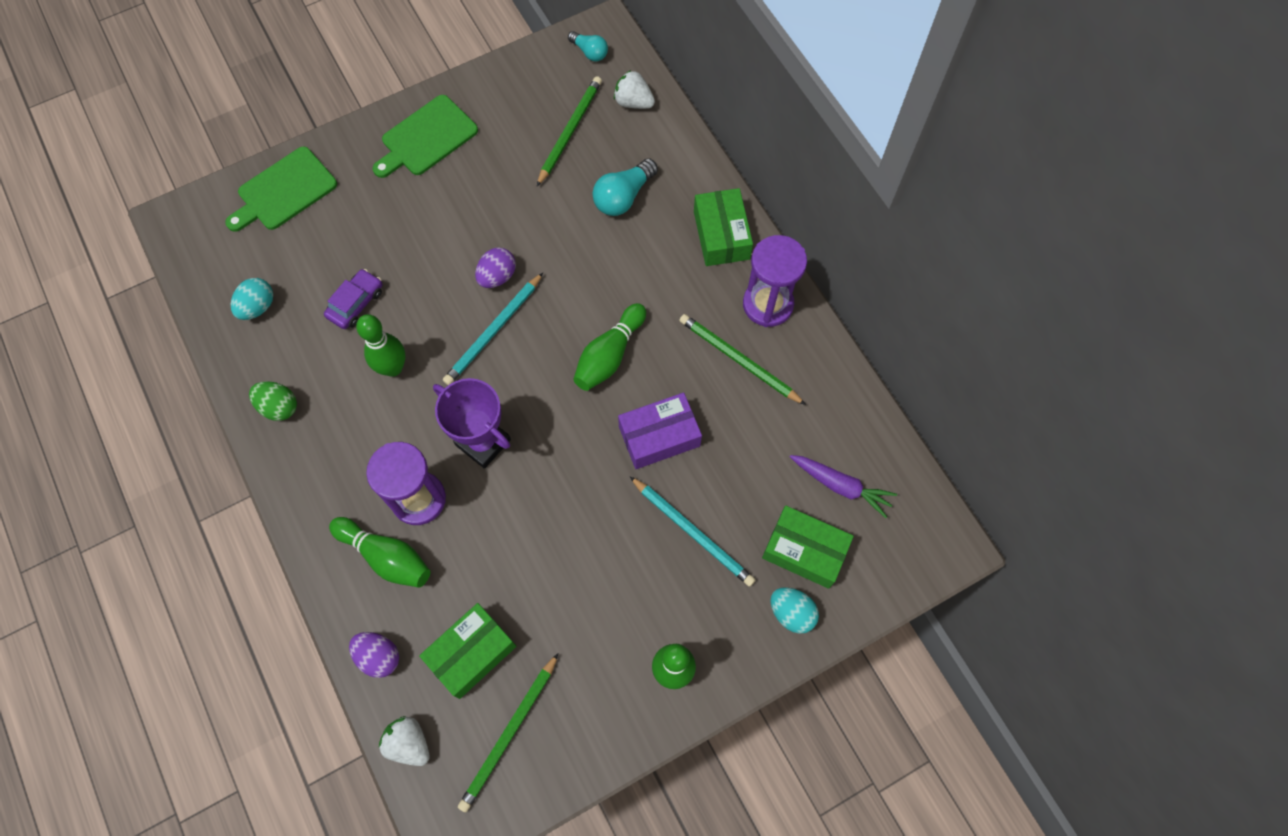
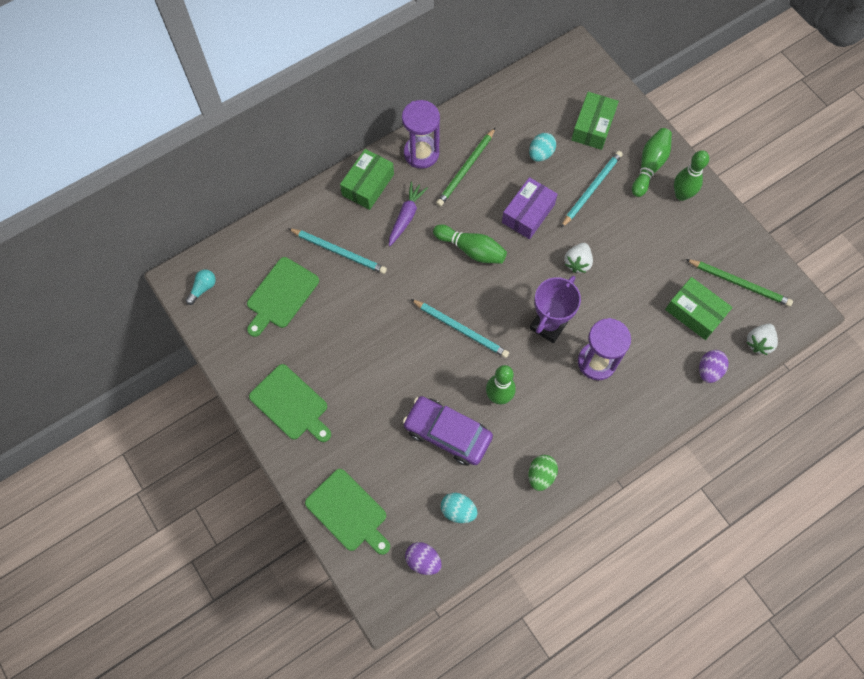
camera: 95 degrees left, 0 degrees up
purple car [324,269,382,329] -> purple car [403,396,493,466], size x1.72
green bowling pin [329,517,430,588] -> green bowling pin moved to [632,128,672,197]
purple egg [475,247,516,288] -> purple egg moved to [405,542,442,575]
green pencil [537,76,602,186] -> green cutting board [247,257,319,337]
turquoise light bulb [593,158,658,216] -> turquoise pencil [288,228,387,274]
white strawberry [614,70,655,109] -> white strawberry moved to [564,243,593,273]
purple box [618,393,702,469] -> purple box turned 60 degrees clockwise [502,177,558,239]
green box [694,188,753,266] -> green box turned 45 degrees counterclockwise [340,149,394,210]
turquoise egg [770,587,819,634] -> turquoise egg moved to [529,133,556,162]
purple carrot [790,455,897,518] -> purple carrot moved to [389,181,428,246]

